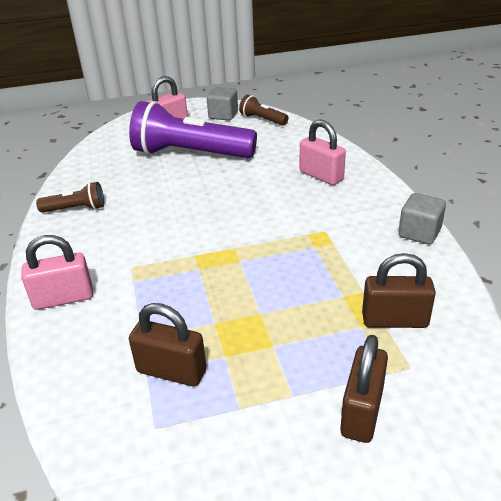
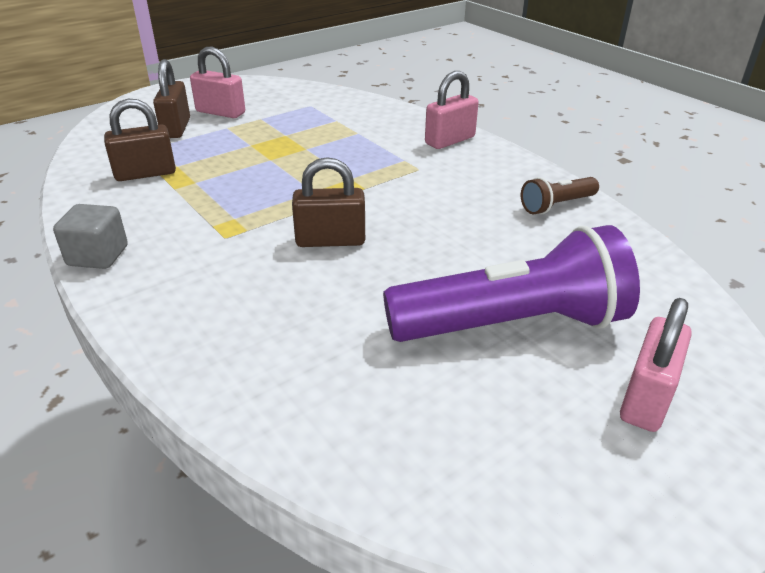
camera: 155 degrees right, 0 degrees up
brown padlock [129,303,207,386] -> brown padlock moved to [292,157,365,247]
grey cube [207,87,238,120] -> none
brown flashlight [239,94,288,126] -> none
pink padlock [299,119,346,185] -> pink padlock moved to [190,46,245,118]

